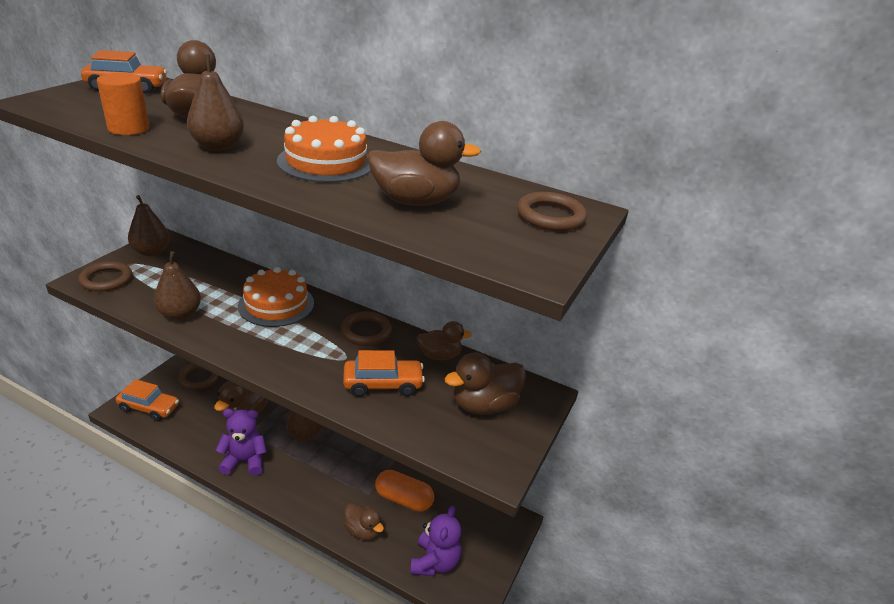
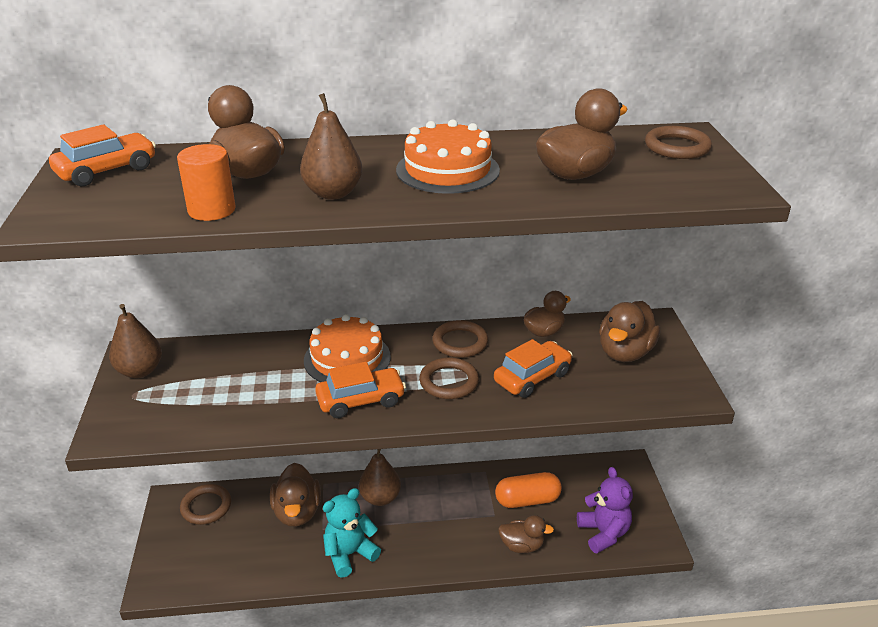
camera: 30 degrees left, 0 degrees up
brown ring [78,261,132,292] -> brown ring moved to [419,357,479,399]
orange car [116,379,179,421] -> orange car moved to [315,362,406,418]
brown pear [154,251,201,320] -> none
purple teddy bear [216,409,267,476] -> turquoise teddy bear [323,488,381,578]

